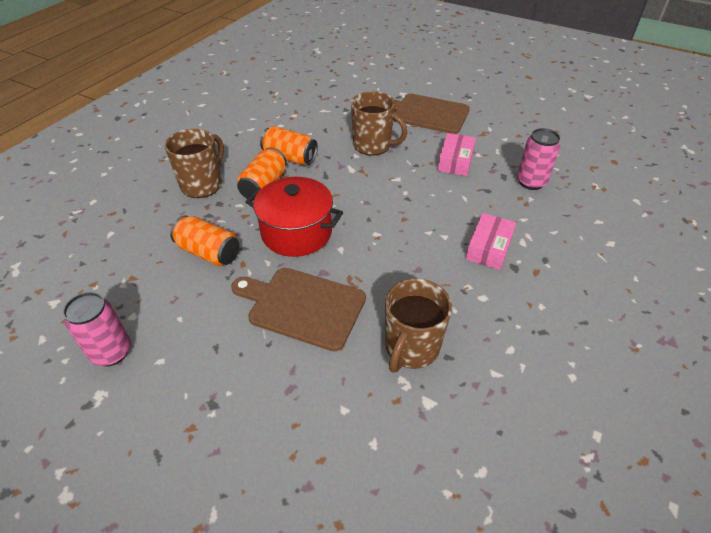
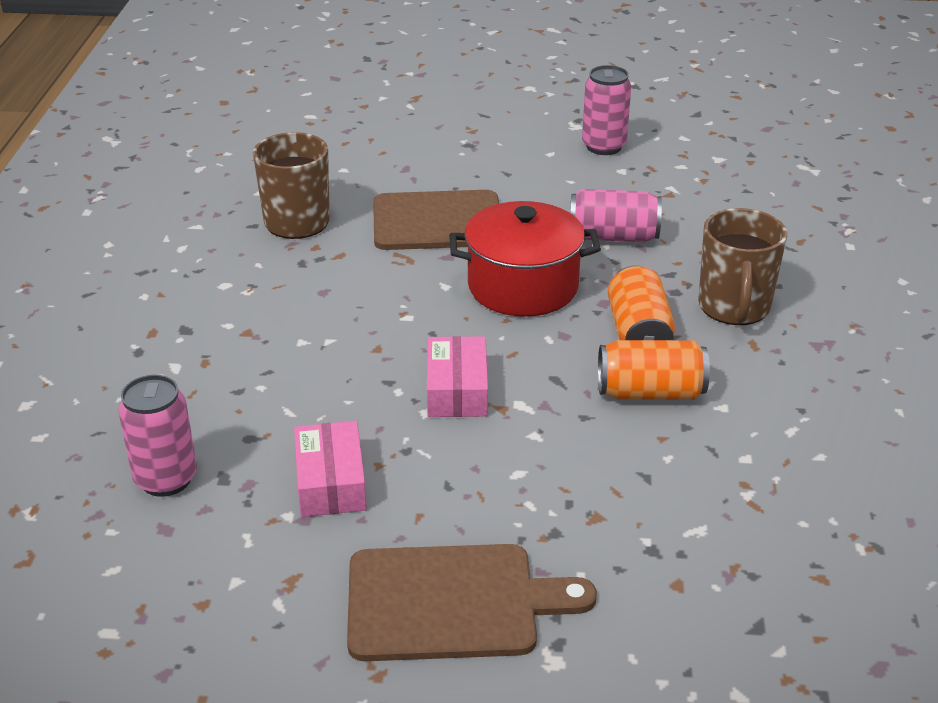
camera: 155 degrees right, 10 degrees down
orange can [170,216,240,266] -> pink can [570,189,662,242]
brown mug [351,91,407,155] -> none
pink box [466,213,516,270] -> pink box moved to [427,336,488,417]

